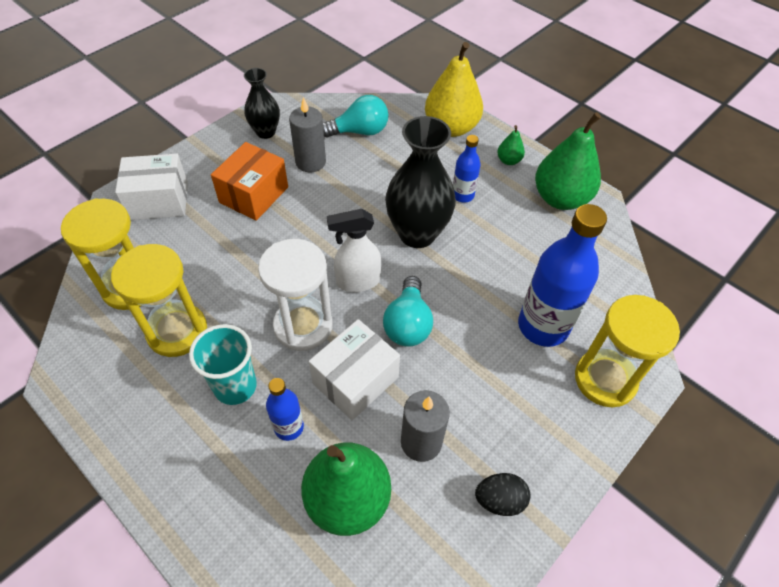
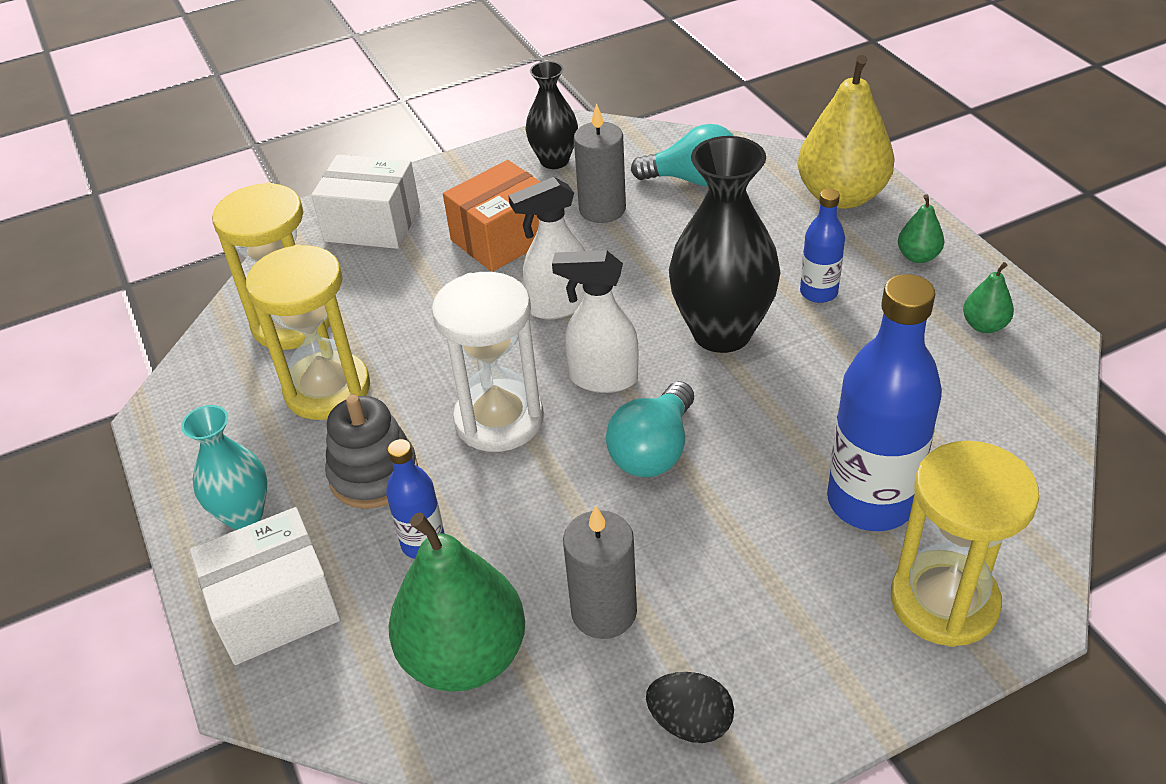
camera: 25 degrees right, 10 degrees down
turquoise cup [189,324,257,405] -> grey stacking toy [325,395,418,509]
white box [309,319,400,420] -> white box moved to [190,507,340,665]
green pear [535,112,601,210] -> green pear [963,262,1014,333], size x0.45
none -> turquoise vase [181,405,267,530]
none -> white spray bottle [508,177,586,319]

